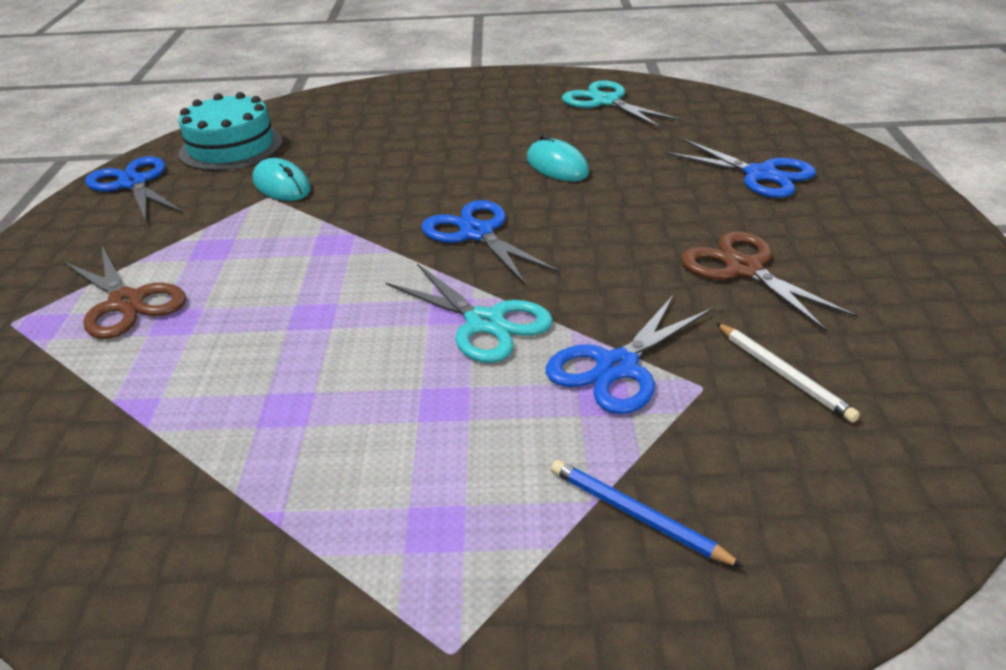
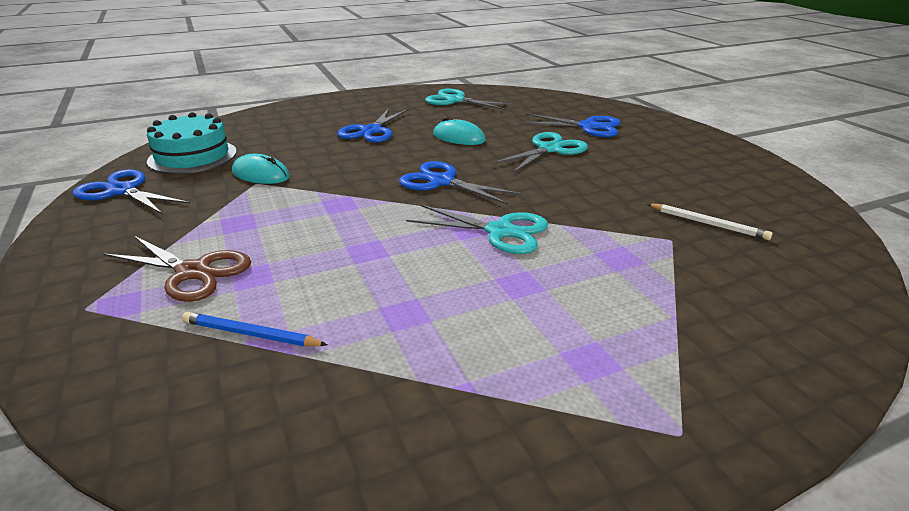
camera: 25 degrees left, 5 degrees down
blue scissors [546,294,713,414] -> blue scissors moved to [337,108,409,143]
blue pencil [551,460,744,567] -> blue pencil moved to [182,312,327,347]
brown scissors [681,231,858,332] -> none
none -> turquoise scissors [492,132,588,173]

